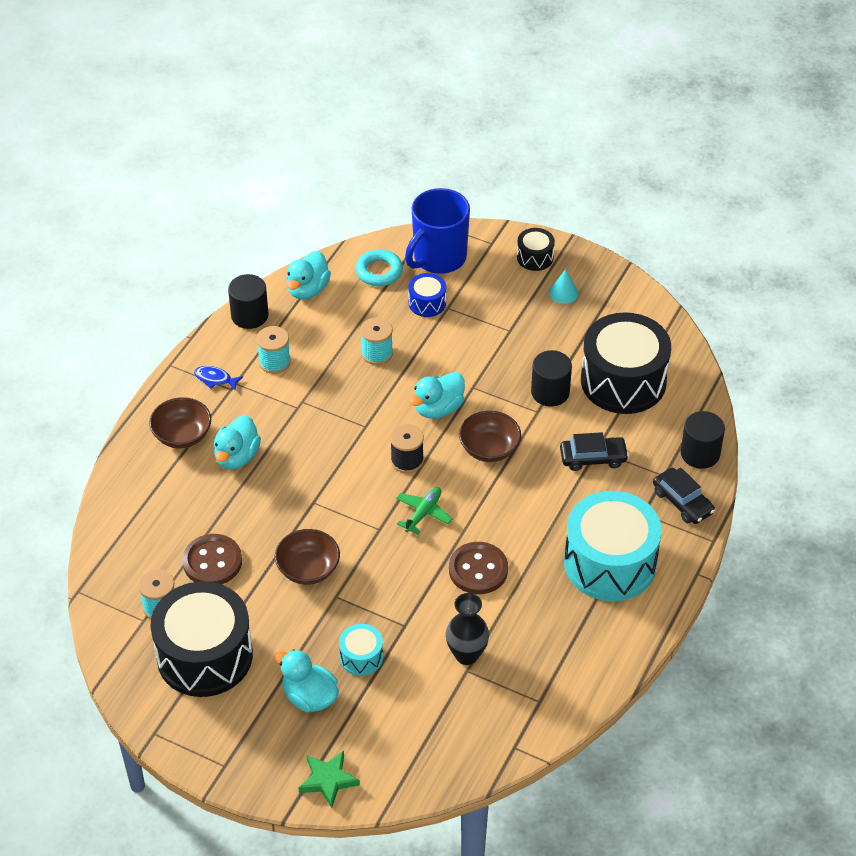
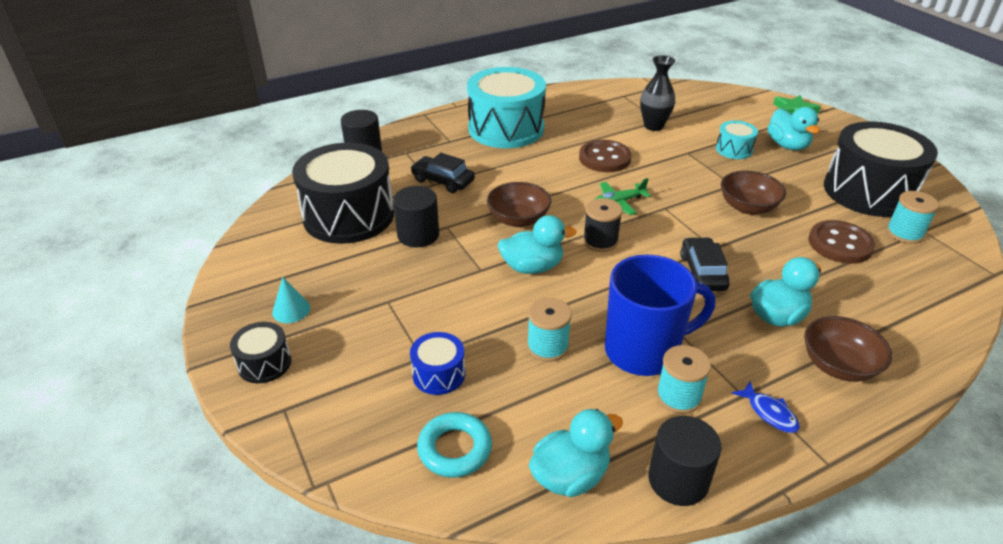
camera: 145 degrees left, 10 degrees down
blue mug [405,188,470,274] -> blue mug moved to [605,254,715,376]
black car [653,468,715,524] -> black car moved to [680,237,730,291]

